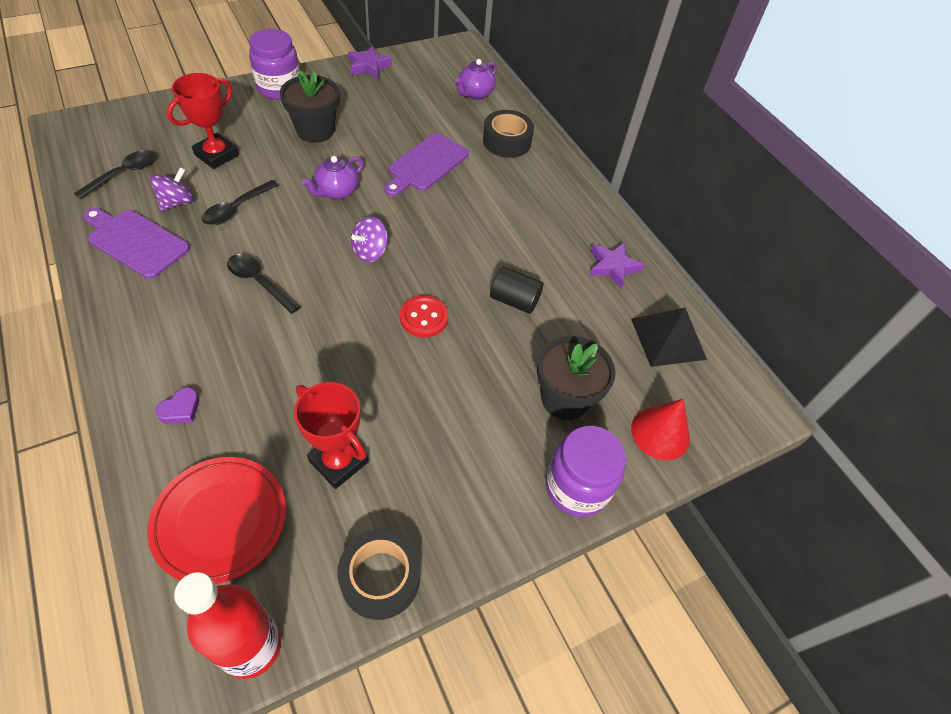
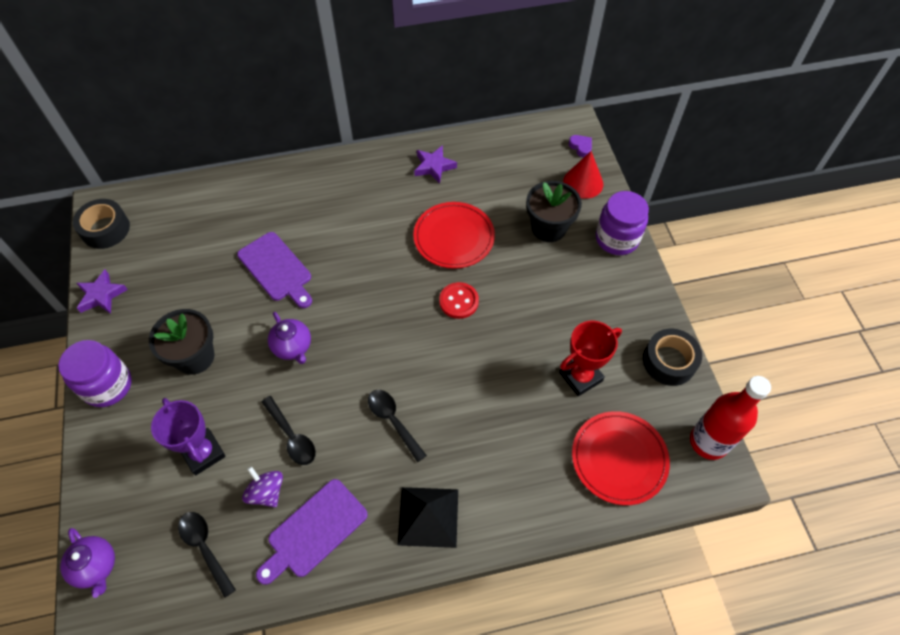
camera: 70 degrees left, 5 degrees up
purple heart [155,387,199,424] -> purple heart moved to [569,135,592,157]
red trophy [167,73,239,169] -> purple trophy [151,398,226,475]
black spoon [227,254,301,314] -> black spoon turned 90 degrees clockwise [368,390,427,462]
purple spinning top [351,217,388,262] -> none
purple teapot [455,59,497,100] -> purple teapot moved to [60,528,115,598]
black tape [483,110,534,158] -> black tape moved to [73,199,130,249]
black cylinder [490,266,544,314] -> red plate [413,202,495,269]
black pyramid [631,308,707,367] -> black pyramid moved to [397,487,458,548]

